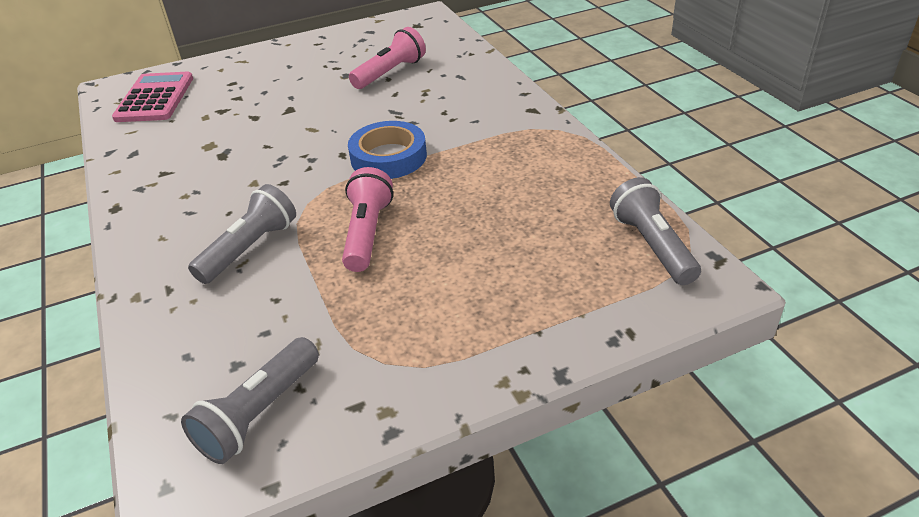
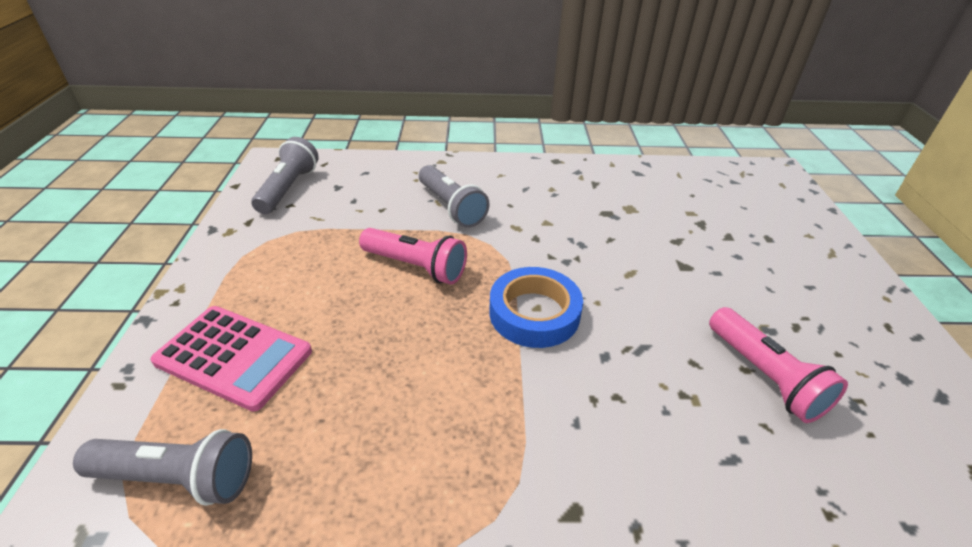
camera: 110 degrees right, 0 degrees up
pink calculator [112,72,193,122] -> pink calculator moved to [150,306,312,411]
grey flashlight [181,337,319,464] -> grey flashlight turned 45 degrees clockwise [251,137,319,214]

